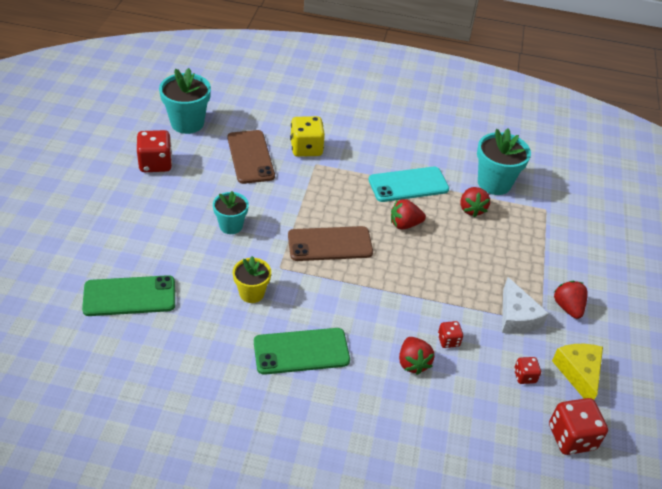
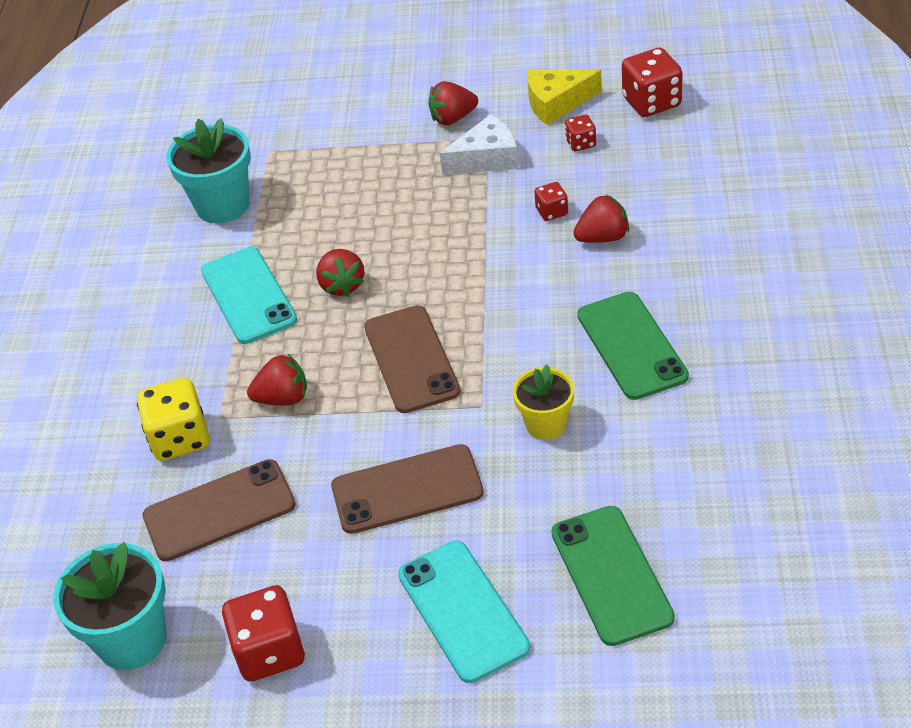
camera: 90 degrees left, 0 degrees up
turquoise flower pot [213,191,249,234] -> brown phone [331,444,484,534]
red strawberry [461,187,490,217] -> red strawberry moved to [247,354,307,406]
none -> turquoise phone [398,541,530,683]

